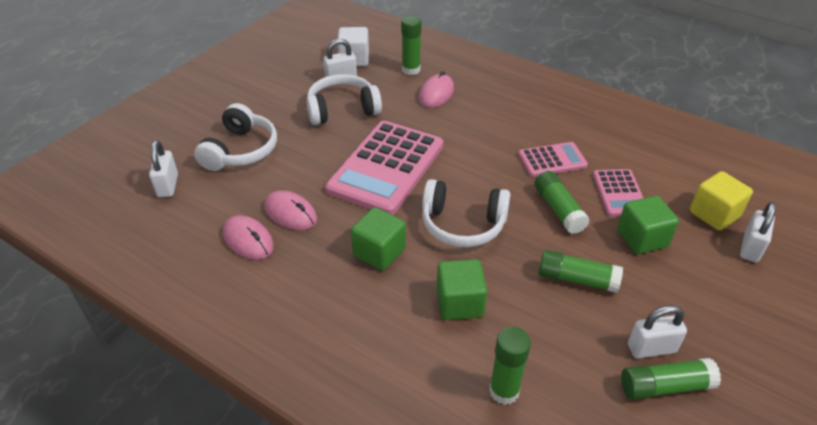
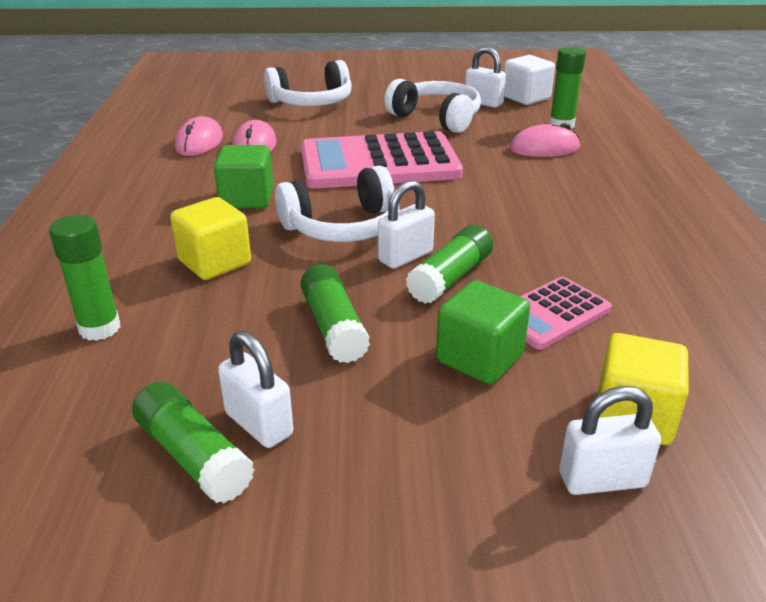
camera: 55 degrees right, 10 degrees down
white padlock [149,140,178,197] -> white padlock moved to [378,180,435,269]
white headphones [422,179,510,247] -> white headphones turned 90 degrees counterclockwise [275,166,399,242]
green cube [437,259,487,320] -> yellow cube [170,197,251,280]
pink calculator [518,142,588,177] -> none

